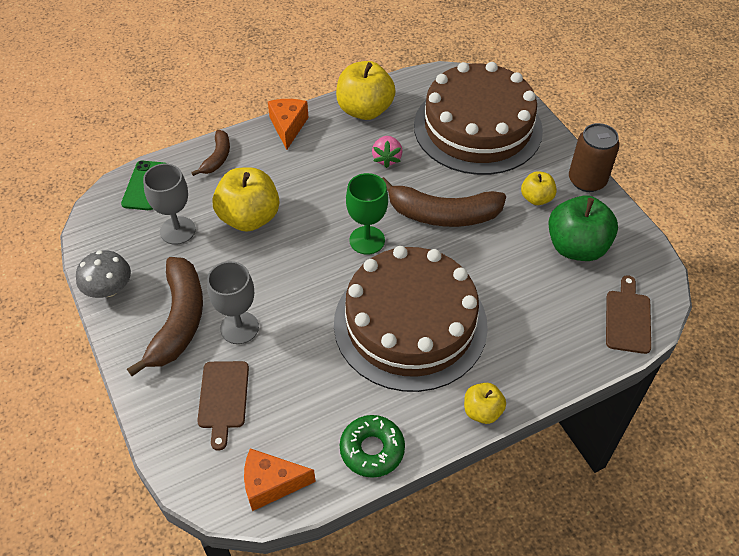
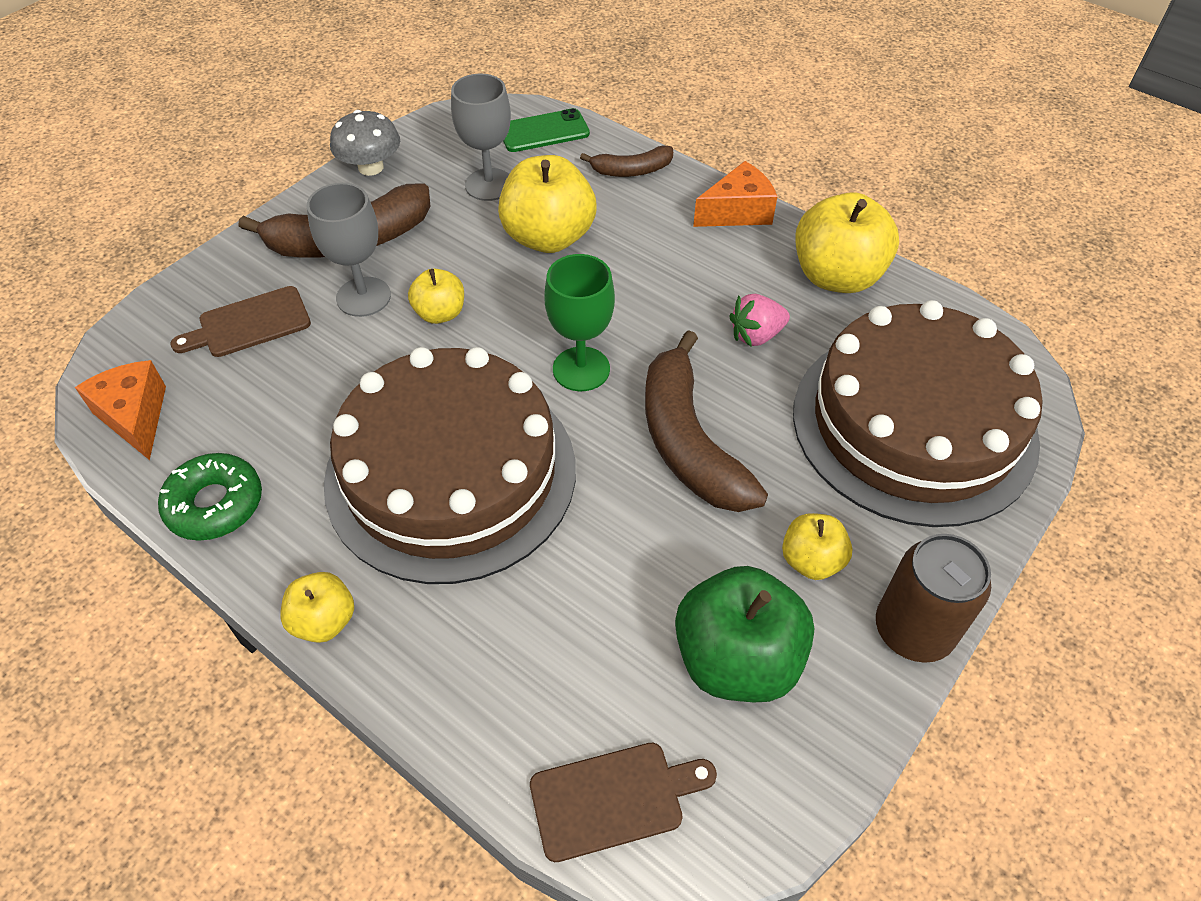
camera: 65 degrees right, 0 degrees up
none -> yellow apple [408,269,464,324]

